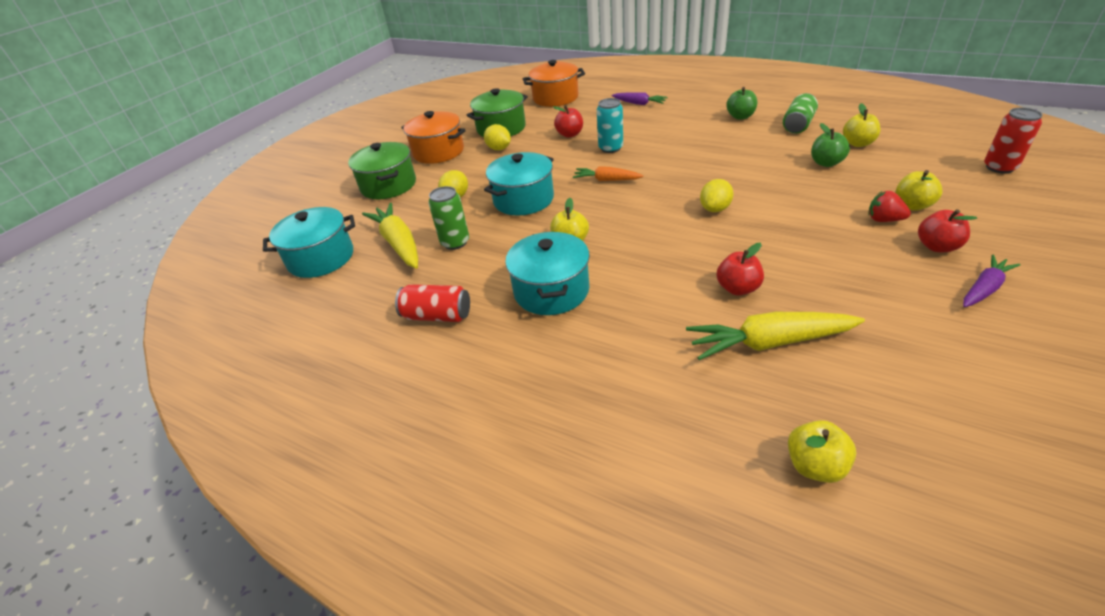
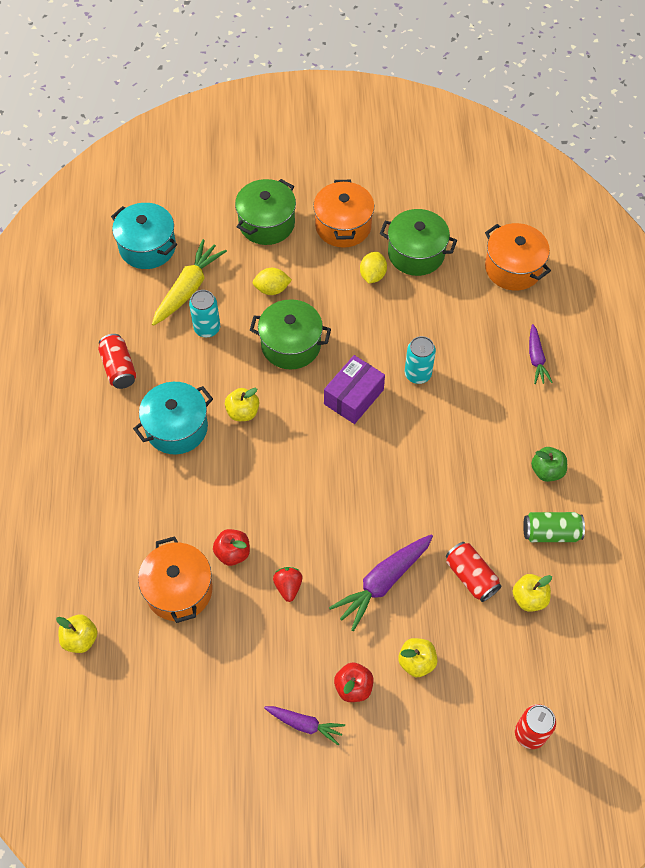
camera: 55 degrees right, 20 degrees up
green can [428,186,469,250] -> turquoise can [189,290,220,337]
turquoise pot [484,152,554,216] -> green pot [250,299,331,370]
red apple [553,105,583,138] -> none
orange carrot [573,166,643,181] -> purple box [324,355,385,424]
yellow carrot [686,312,865,360] -> orange pot [138,536,213,623]
yellow lemon [700,179,733,212] -> none
green apple [811,123,850,167] -> red can [446,542,502,602]
red strawberry [868,191,911,222] -> red strawberry moved to [273,567,303,602]
none -> purple carrot [329,534,433,631]

